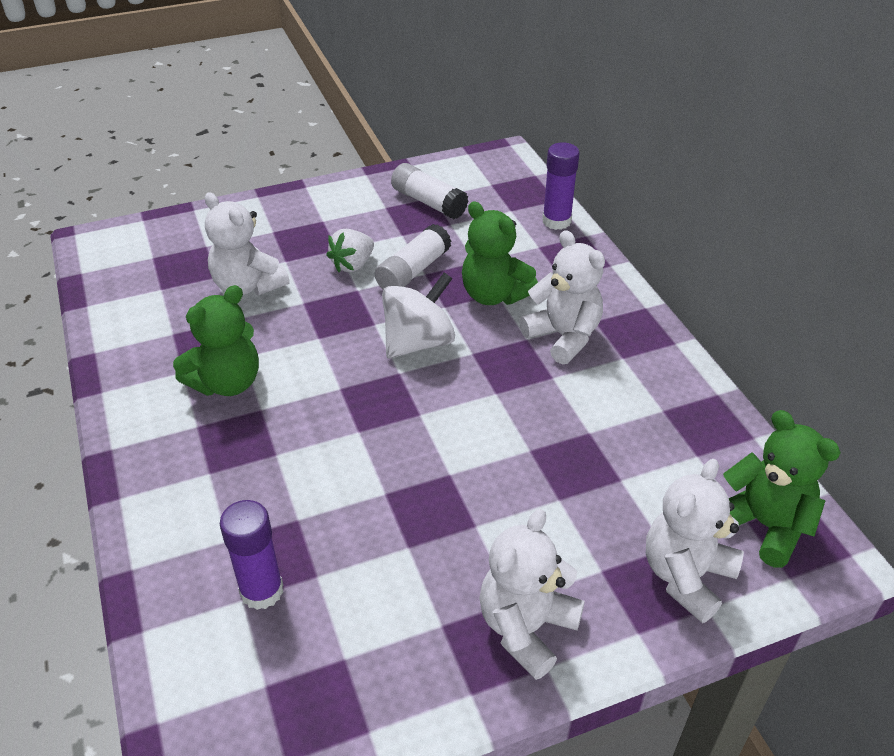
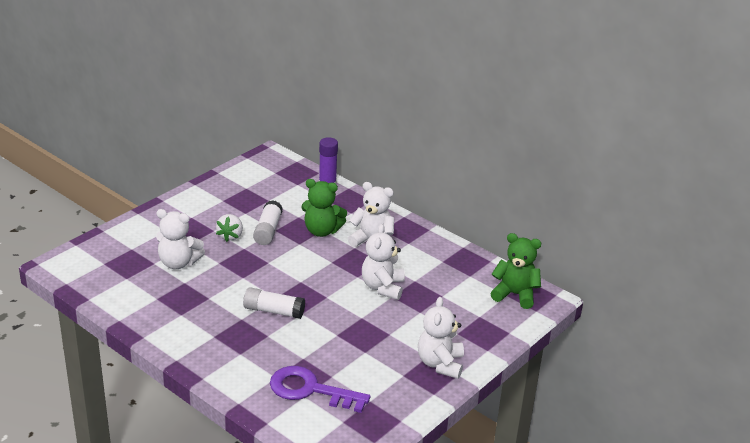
camera: 30 degrees left, 10 degrees down
green teddy bear [173,285,259,396] -> none
purple glue stick [220,500,283,610] -> purple key [270,366,370,413]
white spinning top [382,272,455,358] -> none
white glue stick [391,163,468,219] -> white glue stick moved to [243,287,305,319]
white teddy bear [646,459,744,623] -> white teddy bear moved to [362,224,405,300]

